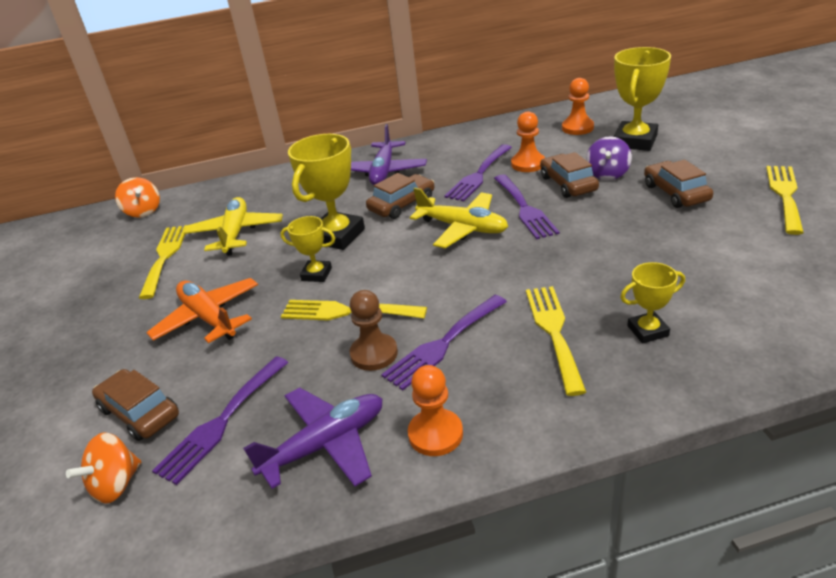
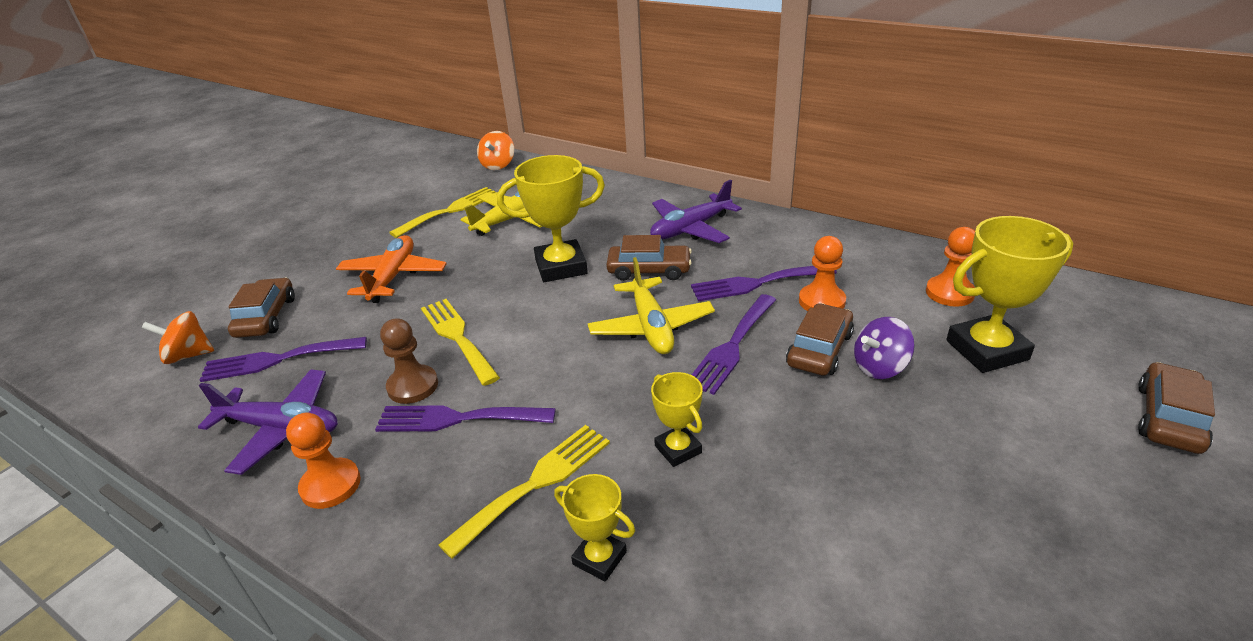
camera: 45 degrees right, 0 degrees up
yellow trophy [281,216,335,282] -> yellow trophy moved to [651,372,703,467]
brown car [644,160,713,208] -> brown car moved to [1138,362,1215,454]
yellow fork [766,166,804,235] -> none

